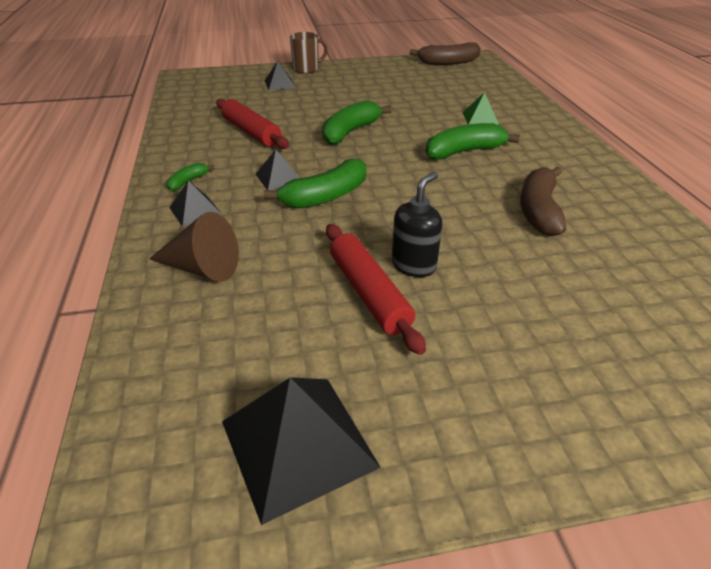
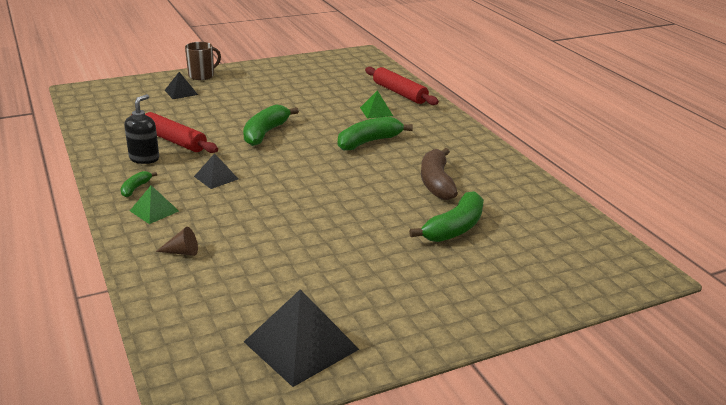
camera: 15 degrees left, 10 degrees down
brown cone [149,212,239,282] -> brown cone [156,227,198,256], size x0.55
black pyramid [169,180,222,227] -> green pyramid [130,185,179,224]
green banana [264,158,366,209] -> green banana moved to [409,191,484,242]
red rolling pin [326,224,426,355] -> red rolling pin moved to [365,67,439,105]
black soap dispenser [392,172,442,277] -> black soap dispenser moved to [124,94,159,164]
brown banana [410,42,481,65] -> none

